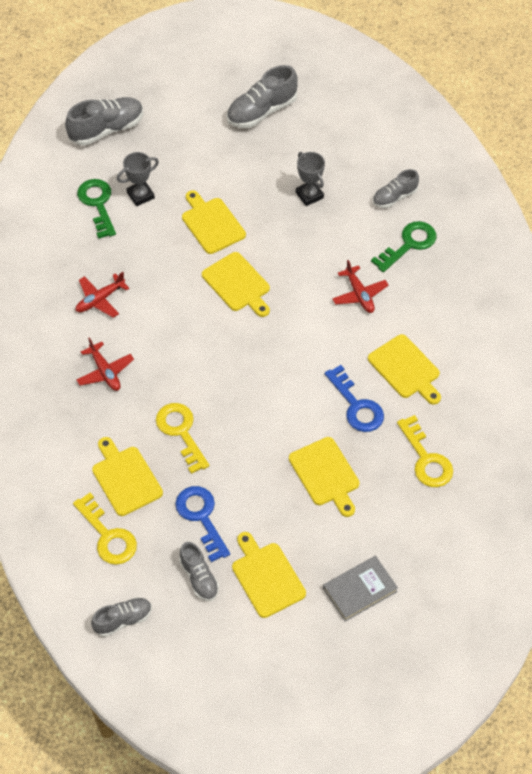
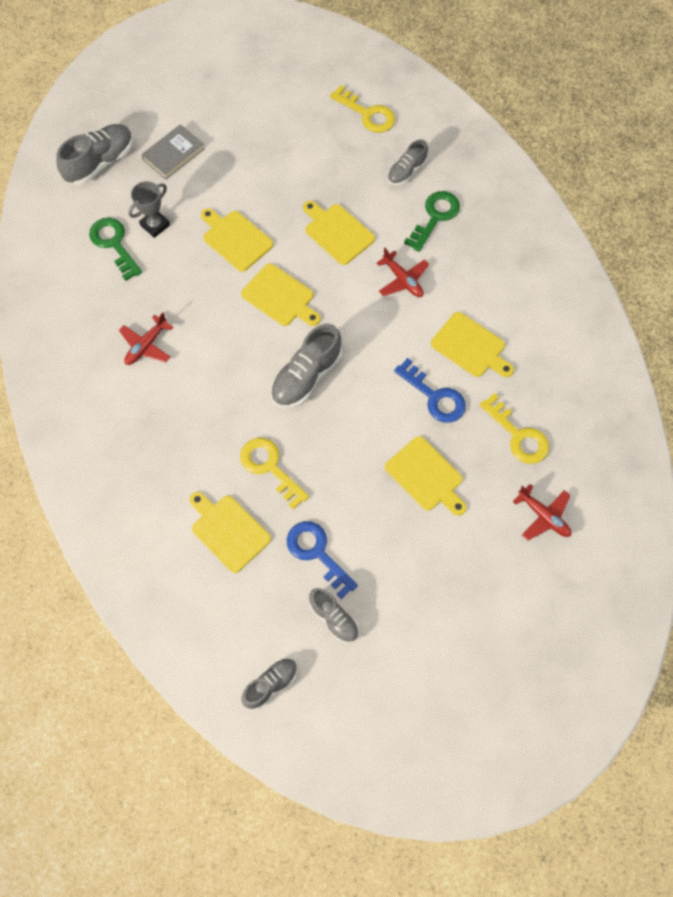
camera: 15 degrees left, 10 degrees up
yellow key [73,493,137,565] -> yellow key moved to [330,85,395,133]
red plane [76,337,134,391] -> red plane moved to [513,484,571,541]
grey shoe [227,65,298,128] -> grey shoe moved to [271,324,342,408]
yellow cutting board [232,532,306,618] -> yellow cutting board moved to [303,201,375,265]
grey trophy [296,152,325,206] -> none
grey book [323,556,398,622] -> grey book moved to [141,124,204,179]

